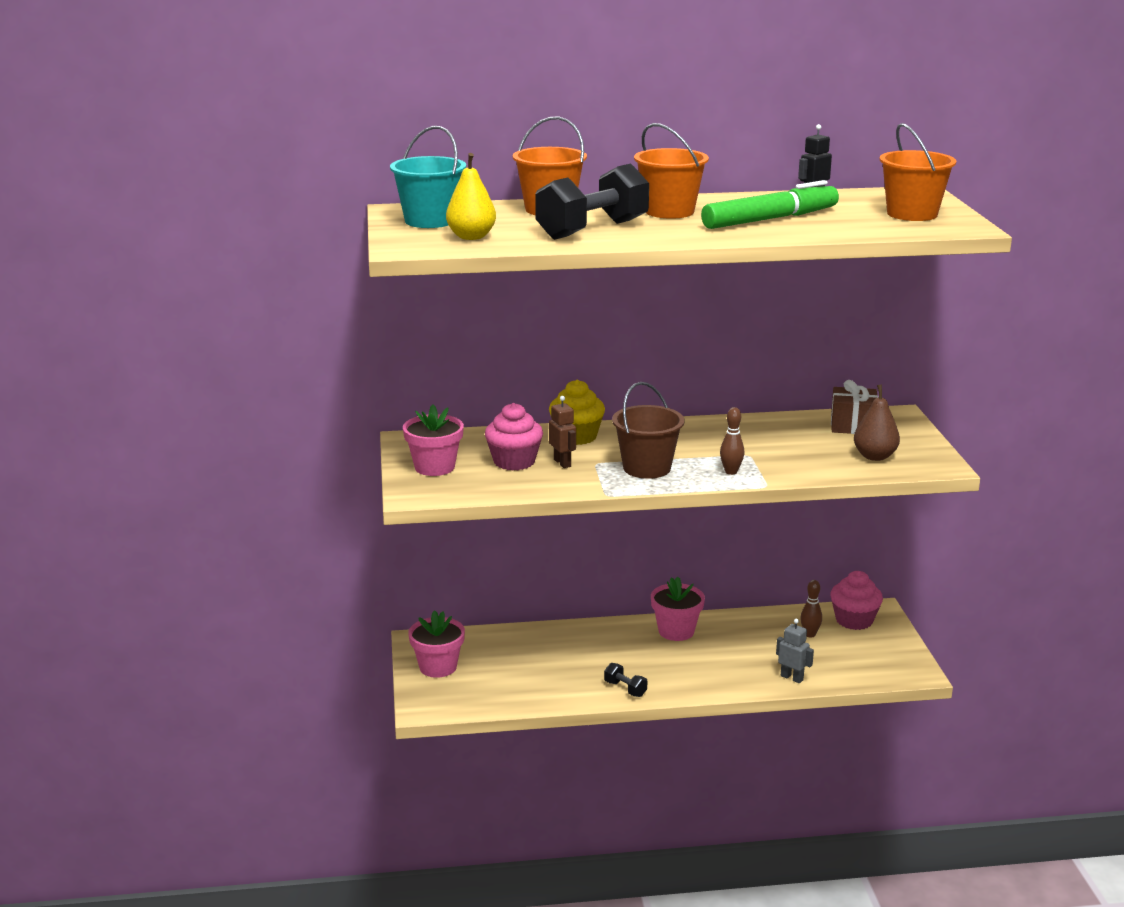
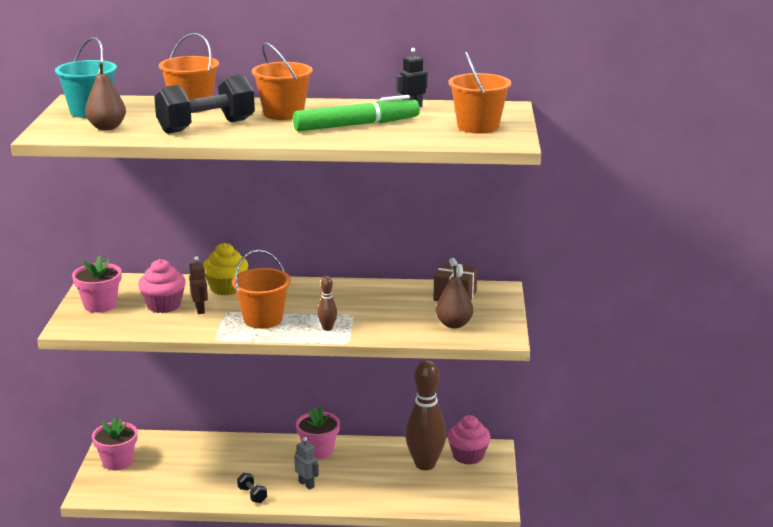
camera: 10 degrees right, 0 degrees up
yellow pear [446,153,496,240] -> brown pear [85,62,126,130]
brown bucket [612,382,685,479] -> orange bucket [232,250,291,329]
grey robot [776,619,814,683] -> grey robot moved to [294,437,319,490]
brown bowling pin [800,580,822,638] -> brown bowling pin [405,360,447,470], size x2.29

